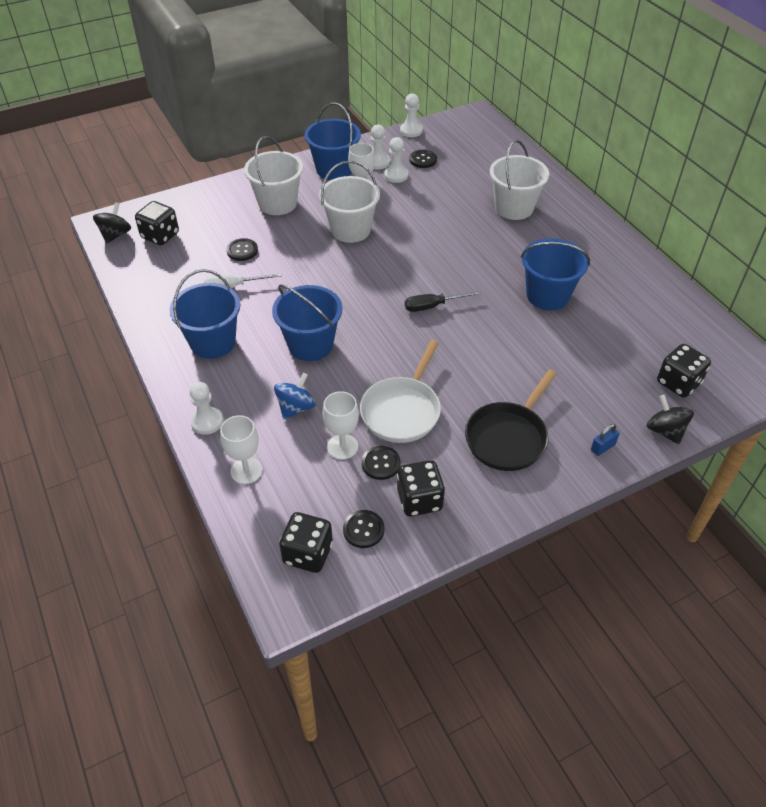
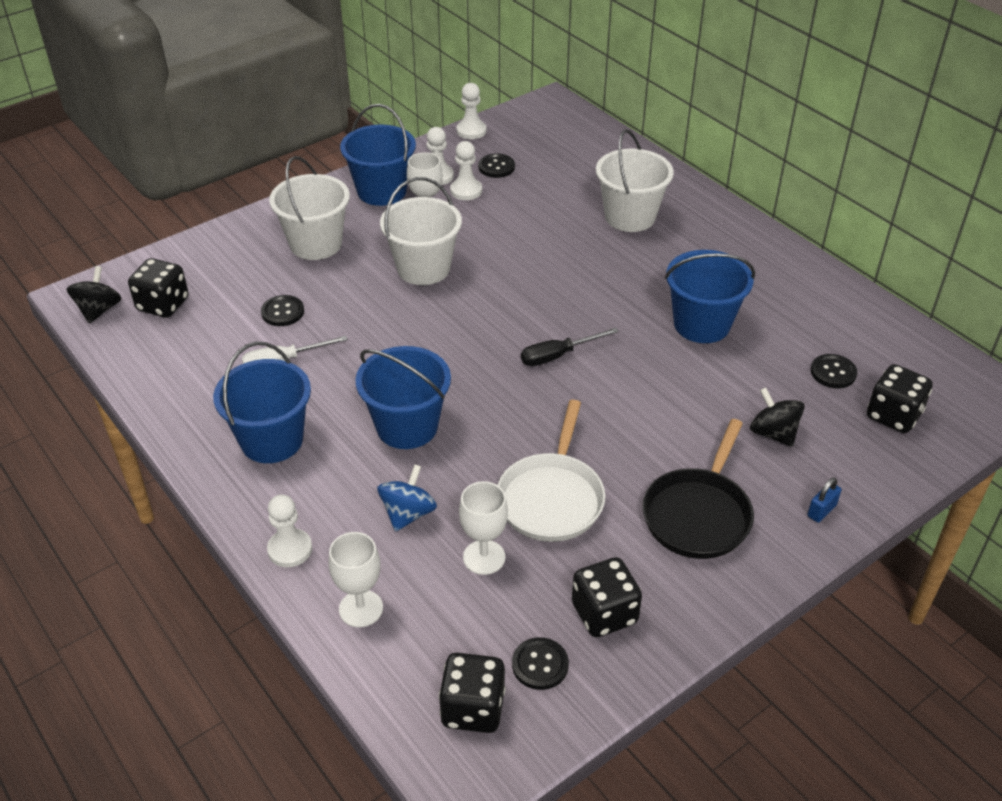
camera: 10 degrees left, 5 degrees down
black button [362,446,400,480] -> black button moved to [811,354,857,388]
black spinning top [647,395,694,444] -> black spinning top moved to [750,387,805,447]

